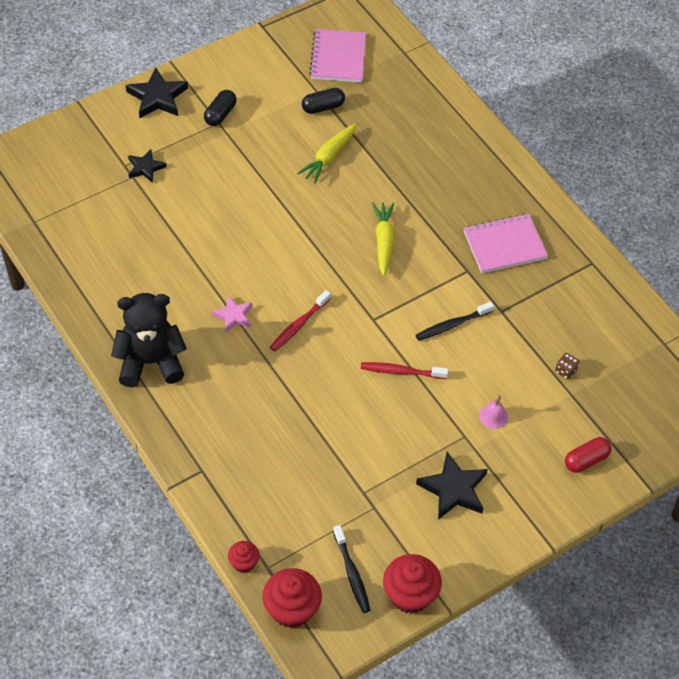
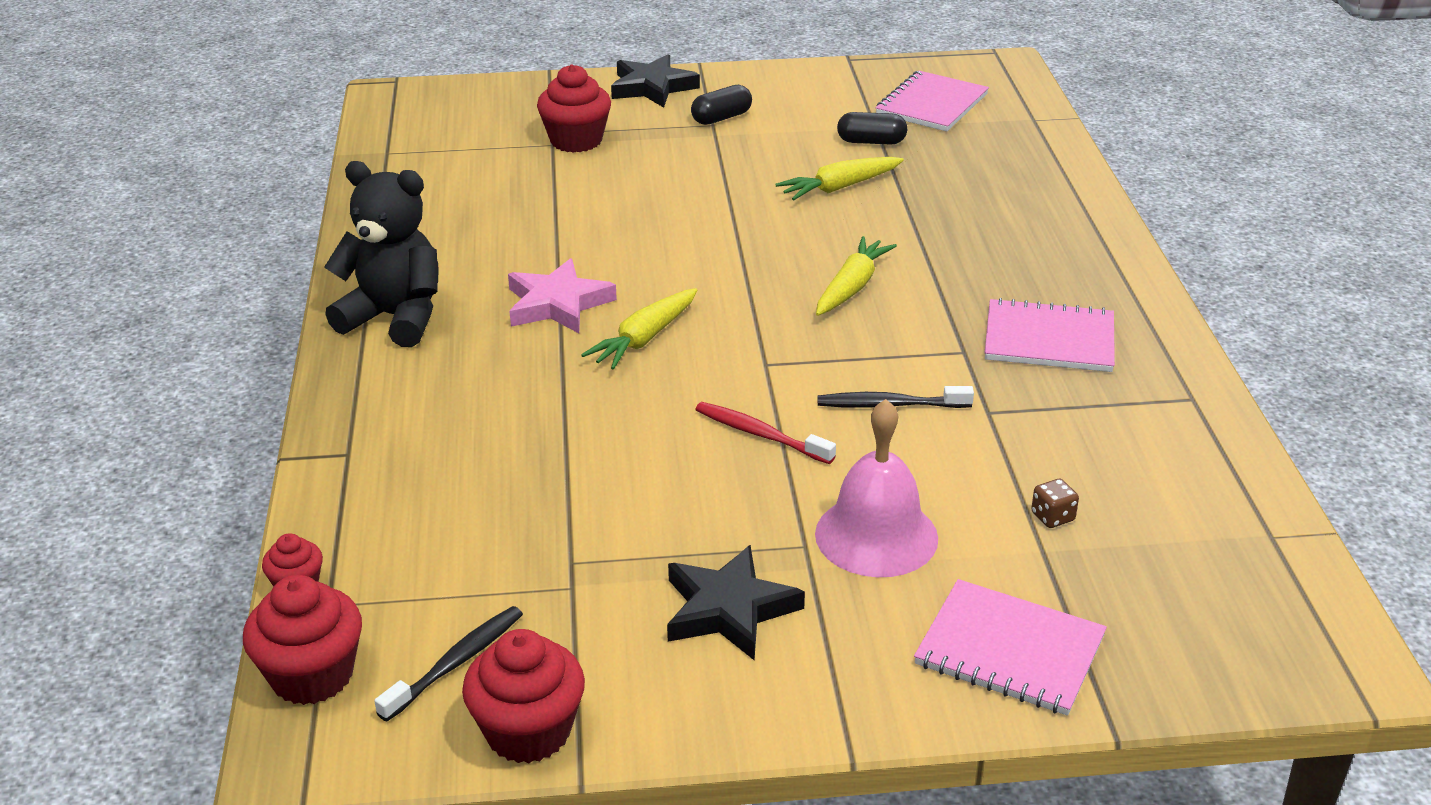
camera: 30 degrees right, 20 degrees down
black star [128,149,166,183] -> red cupcake [537,64,611,153]
pink star [212,295,252,333] -> pink star [508,258,617,333], size x1.62
red toothbrush [270,290,331,351] -> yellow carrot [581,288,697,370]
black toothbrush [333,525,371,613] -> black toothbrush turned 150 degrees counterclockwise [374,606,523,722]
pink bell [479,395,508,429] -> pink bell [815,399,938,577], size x2.17
red capsule [565,437,612,473] -> pink notebook [914,579,1107,716]

